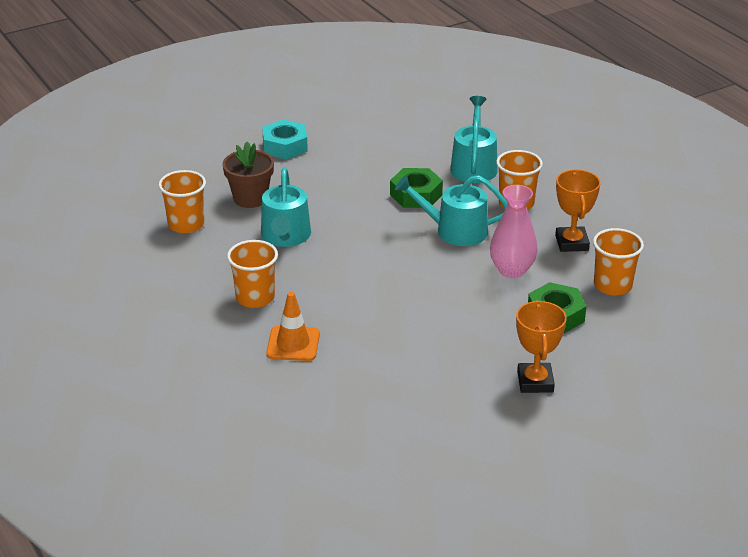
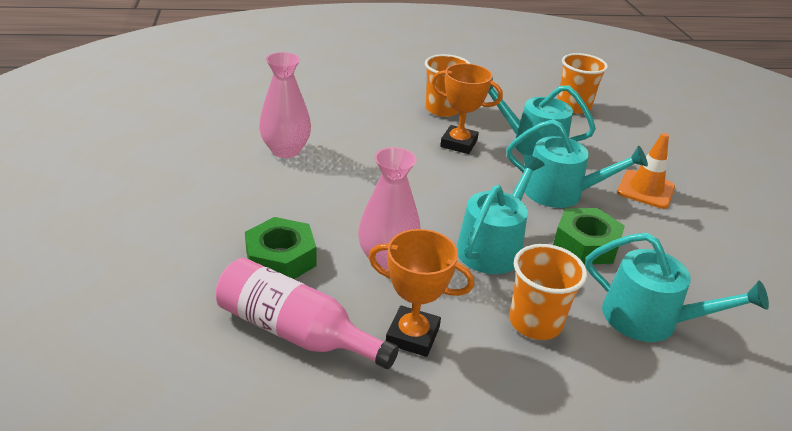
camera: 110 degrees right, 0 degrees up
brown flower pot [223,142,274,208] -> none
turquoise nut [262,120,308,159] -> none
orange traffic cone [266,292,320,361] -> orange traffic cone moved to [617,133,675,209]
orange trophy [516,300,567,393] -> orange trophy moved to [431,63,503,154]
orange cup [593,228,644,295] -> pink bottle [216,258,399,369]
none -> pink vase [259,52,311,158]
none -> turquoise watering can [506,119,648,208]

